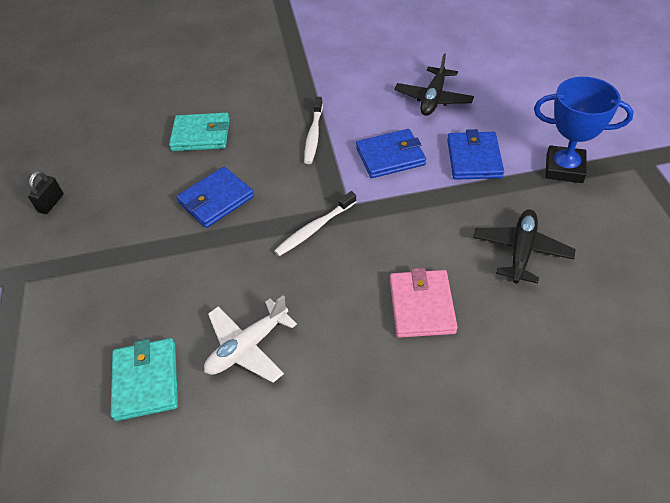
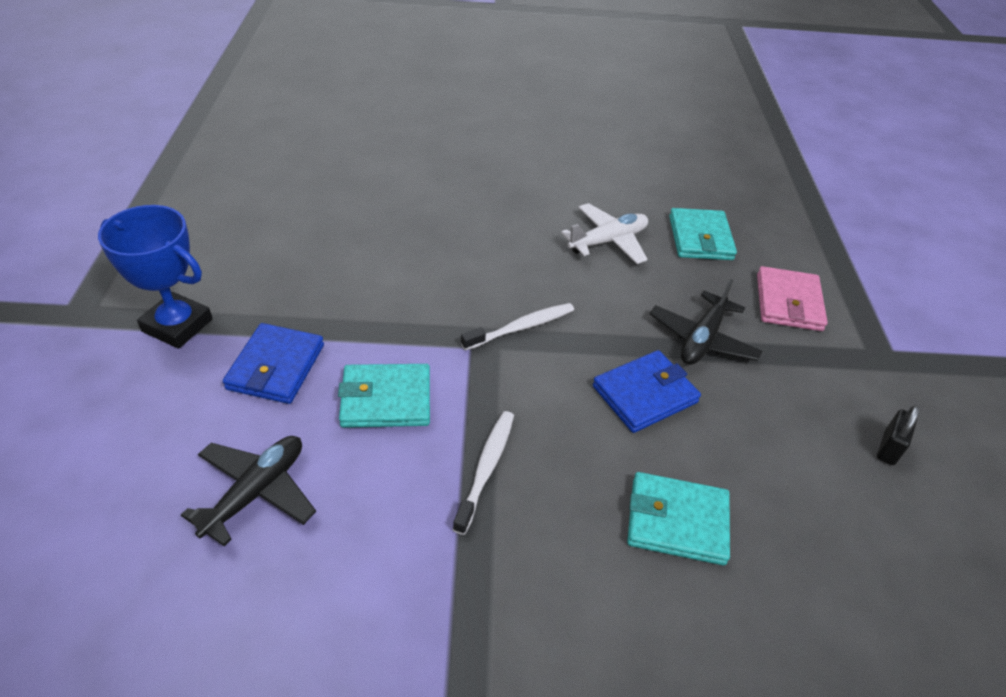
camera: 175 degrees left, 5 degrees down
blue wallet [356,129,426,178] -> turquoise wallet [338,364,430,428]
pink wallet [390,268,458,338] -> pink wallet moved to [757,266,828,331]
black plane [473,209,576,283] -> black plane moved to [650,279,762,365]

